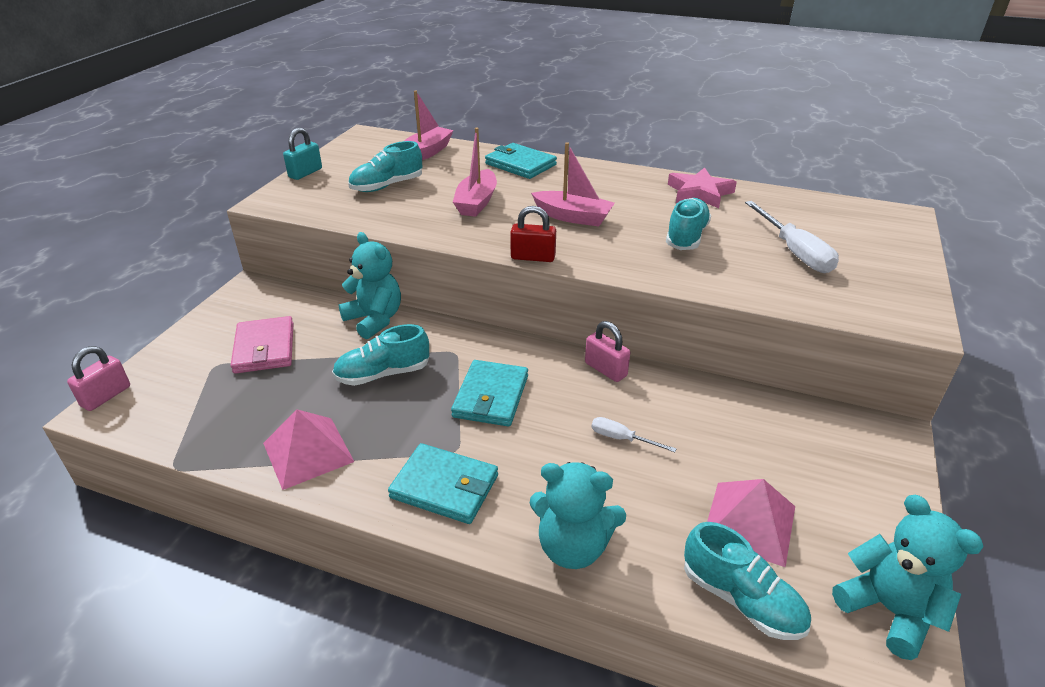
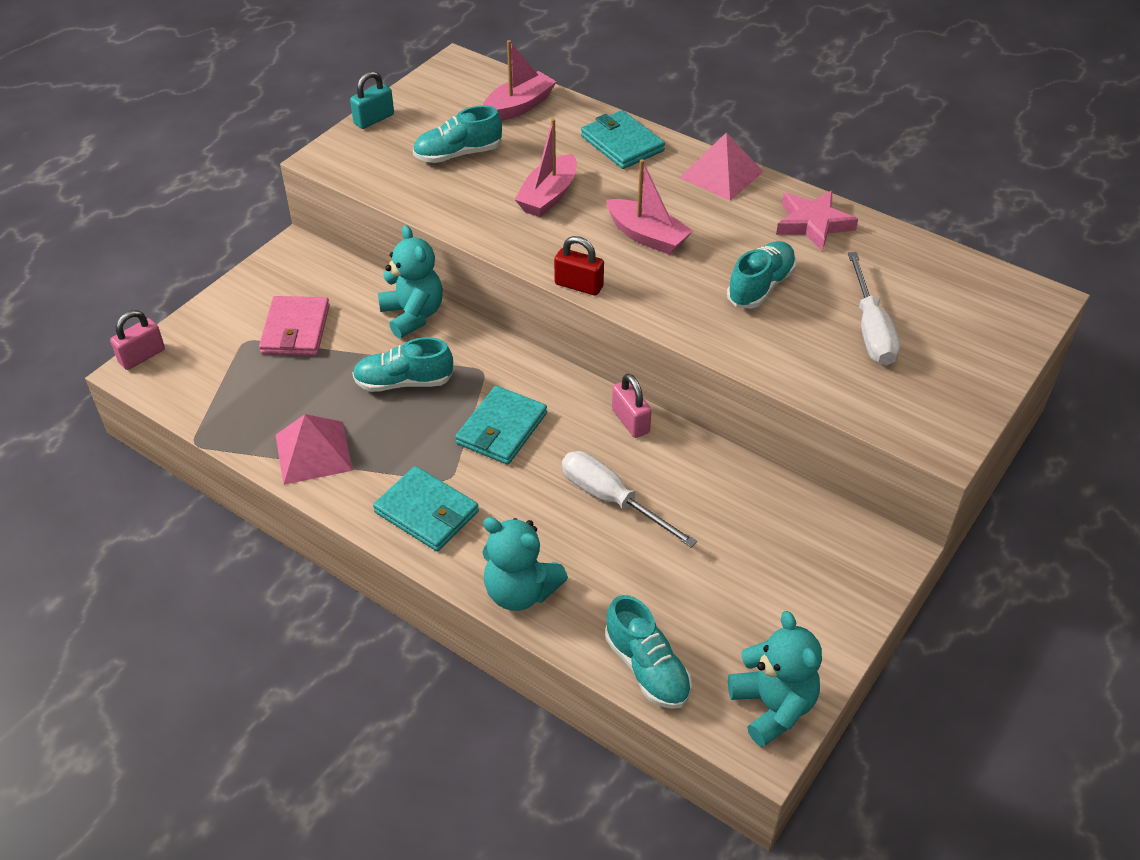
camera: 15 degrees right, 10 degrees up
white screwdriver [592,417,677,452] -> white screwdriver [562,451,697,547], size x1.87
pink pyramid [707,479,795,567] -> pink pyramid moved to [680,133,763,201]

